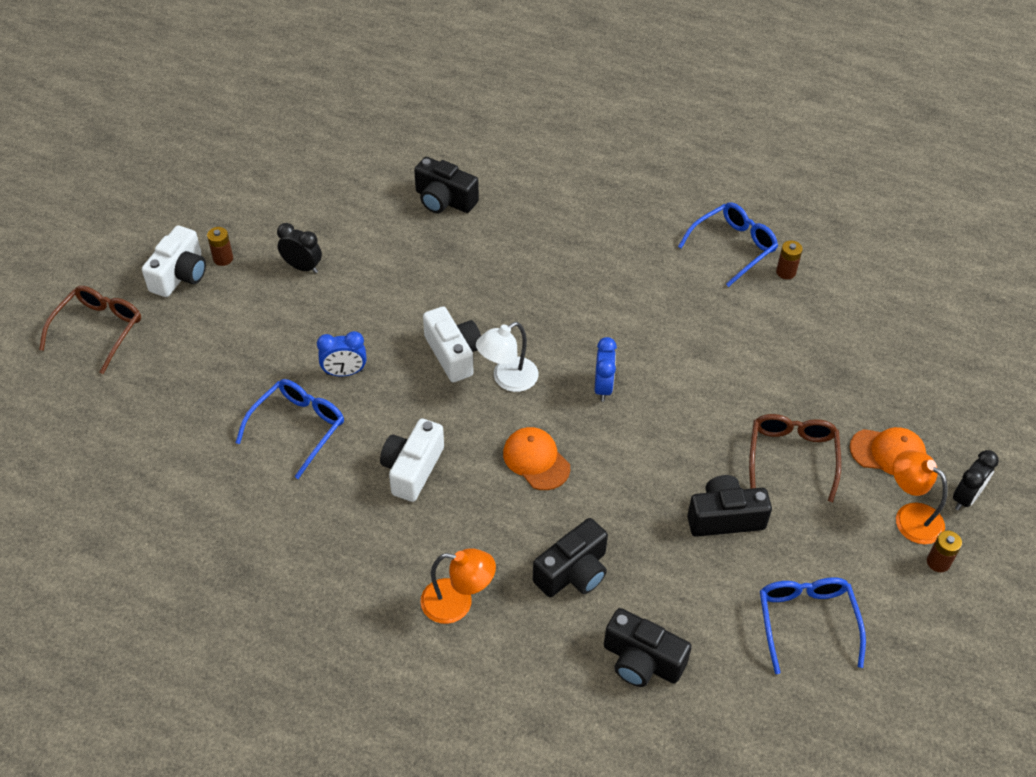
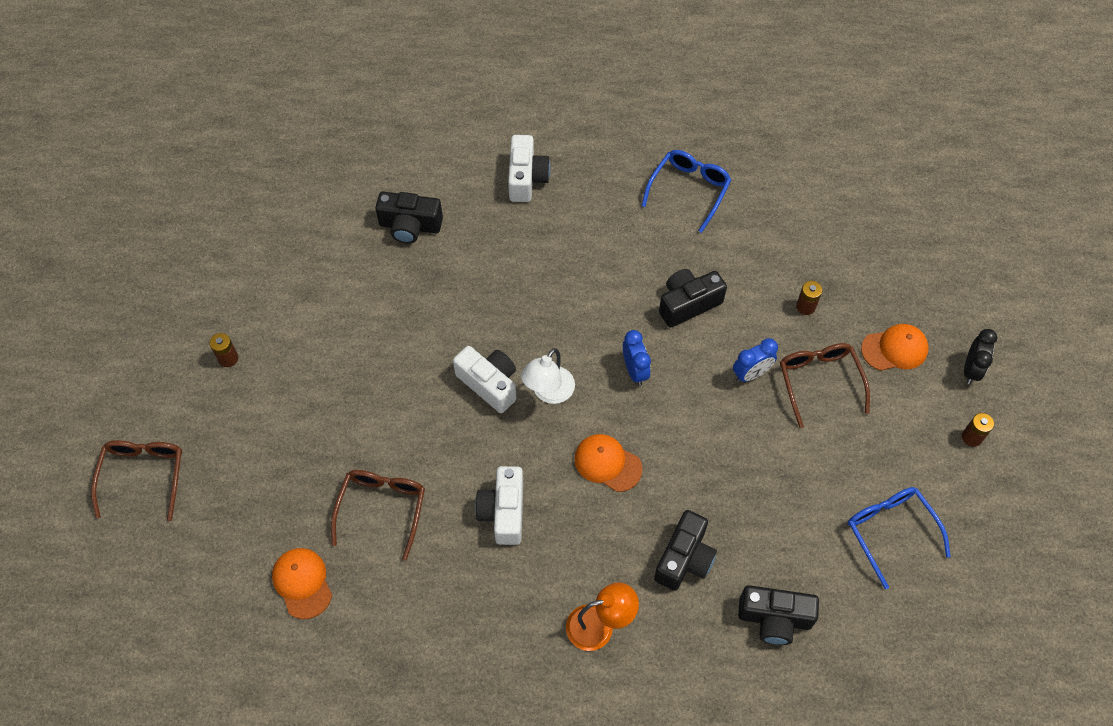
camera: 20 degrees left, 10 degrees up
white camera [142,225,206,297] -> white camera moved to [508,135,550,202]
blue glasses [236,379,344,479] -> brown glasses [331,470,425,560]
black clock [277,223,322,273] -> none
blue clock [317,331,366,377] -> blue clock moved to [733,338,778,382]
black camera [687,475,772,537] -> black camera moved to [659,269,727,328]
brown battery [776,241,803,279] -> brown battery moved to [796,281,822,315]
orange lamp [893,450,948,544] -> none
none -> orange cap [272,548,332,619]

